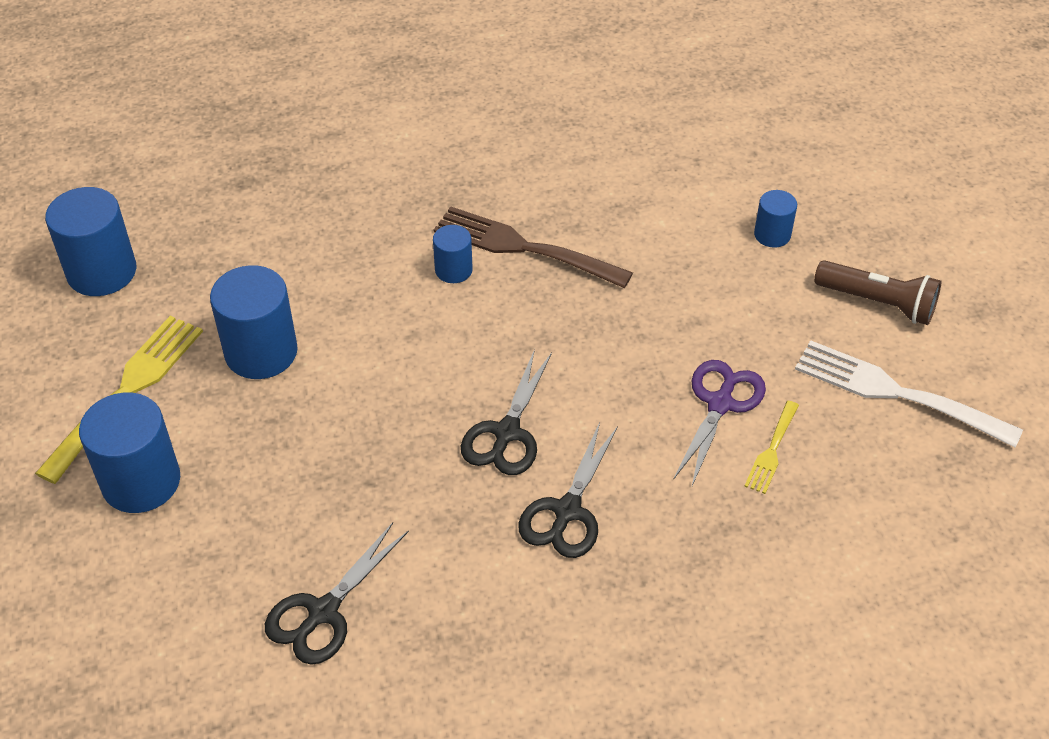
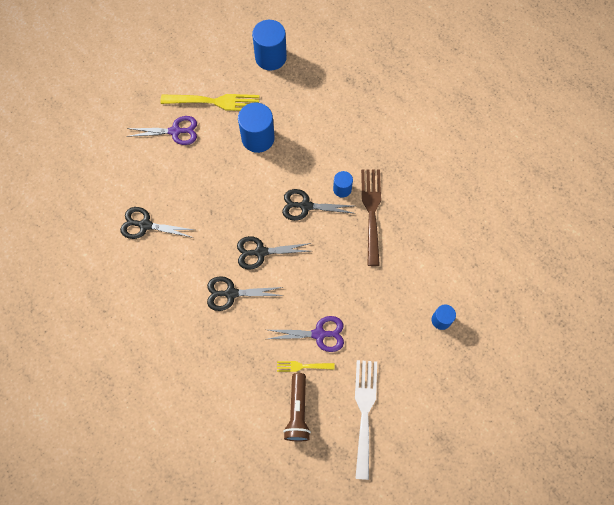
camera: 65 degrees right, 20 degrees up
blue cylinder [79,392,180,513] -> purple scissors [127,116,197,145]
brown flashlight [814,260,941,325] -> brown flashlight moved to [283,373,311,441]
none -> black scissors [282,189,356,221]

